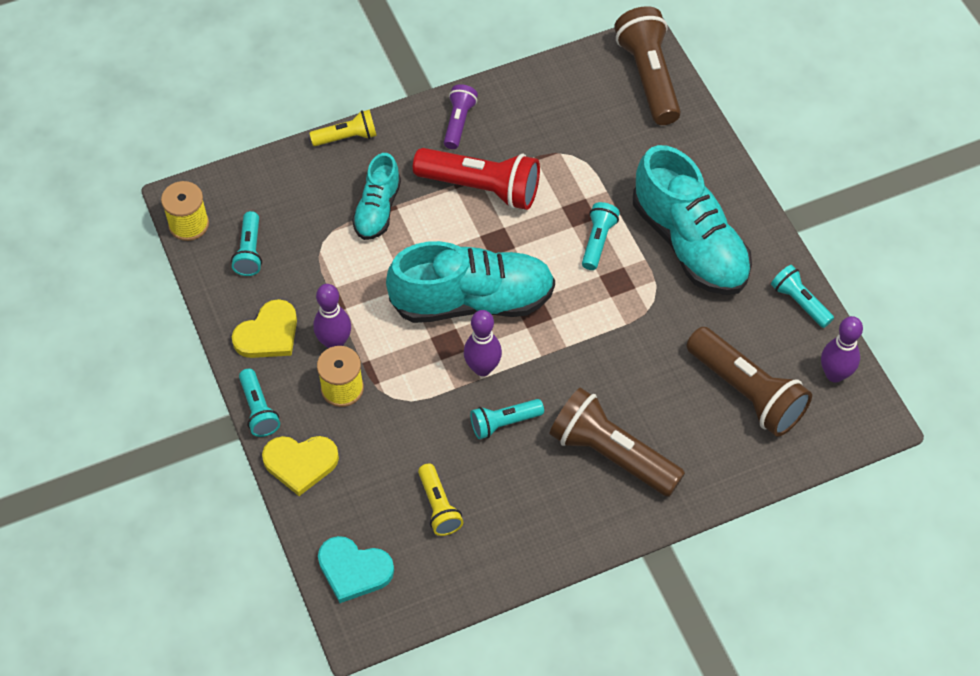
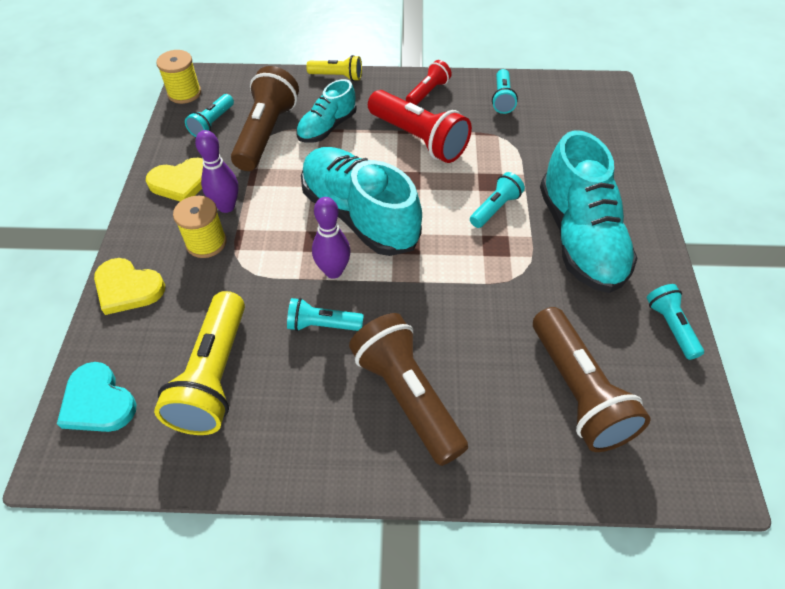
camera: 25 degrees right, 5 degrees down
turquoise flashlight [239,369,280,437] -> turquoise flashlight moved to [492,69,518,114]
turquoise shoe [386,241,555,323] -> turquoise shoe turned 150 degrees counterclockwise [301,147,422,256]
yellow flashlight [418,463,463,536] -> yellow flashlight [154,291,245,435], size x1.86
purple flashlight [444,84,478,149] -> red flashlight [406,60,452,105]
brown flashlight [614,6,681,125] -> brown flashlight moved to [231,66,299,171]
purple bowling pin [821,316,863,383] -> none

